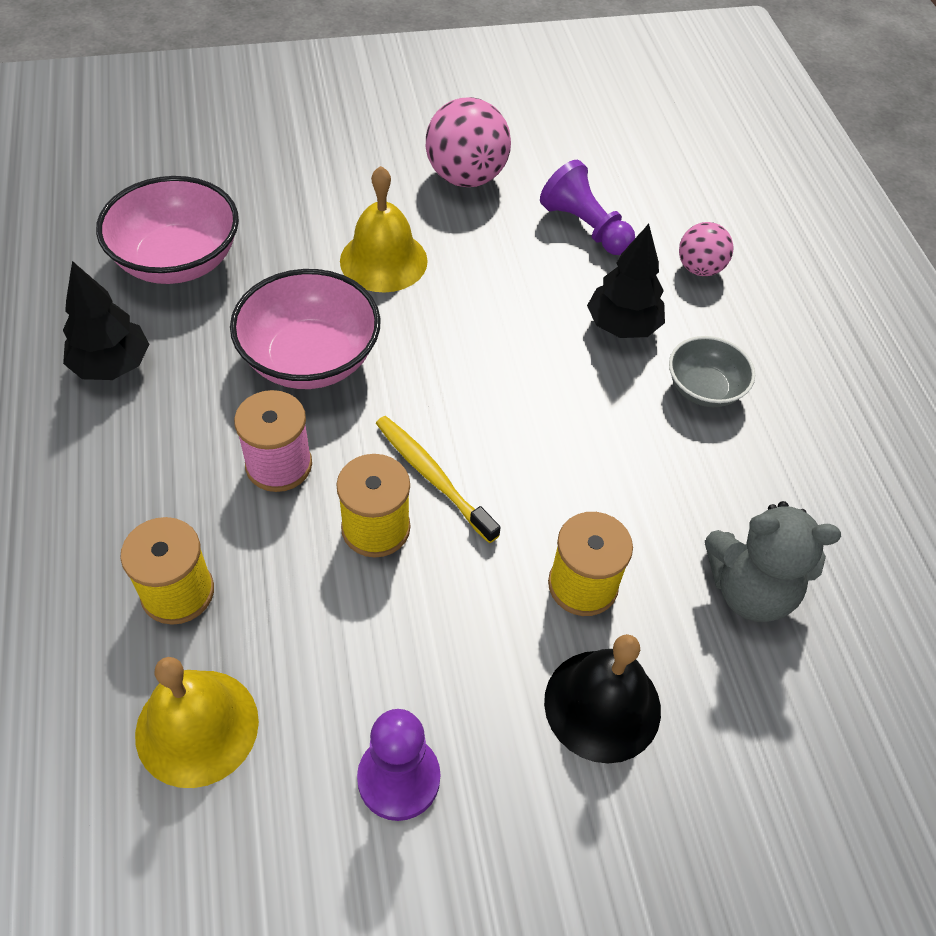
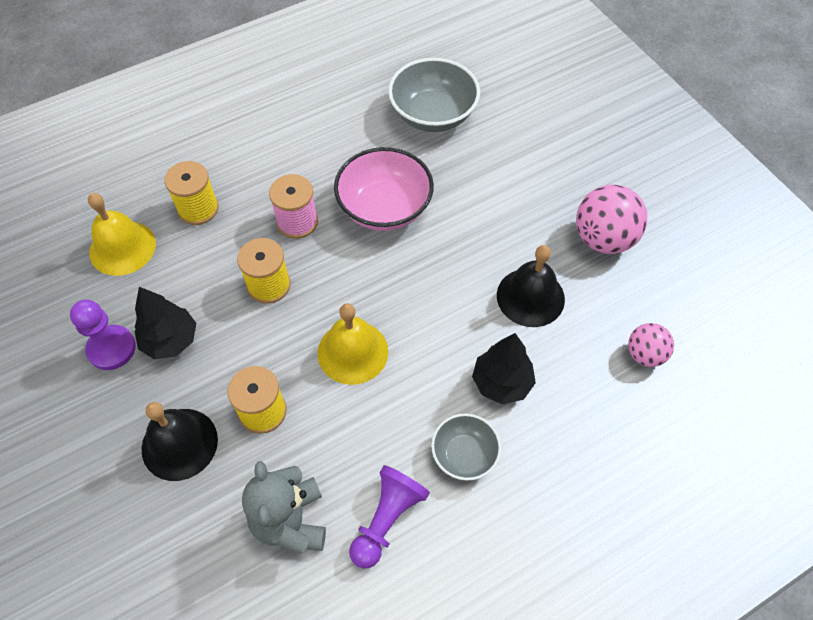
camera: 75 degrees right, 5 degrees up
black tree [63,261,150,380] -> black tree moved to [135,287,196,359]
pink bowl [96,176,239,284] -> grey bowl [388,58,480,132]
yellow bell [340,166,428,293] -> yellow bell moved to [318,303,388,385]
yellow toothbrush [376,416,501,543] -> none
purple pawn [540,160,635,255] -> purple pawn moved to [349,465,430,568]
pink ball [679,222,734,276] -> pink ball moved to [628,323,674,367]
none -> black bell [497,245,565,327]

